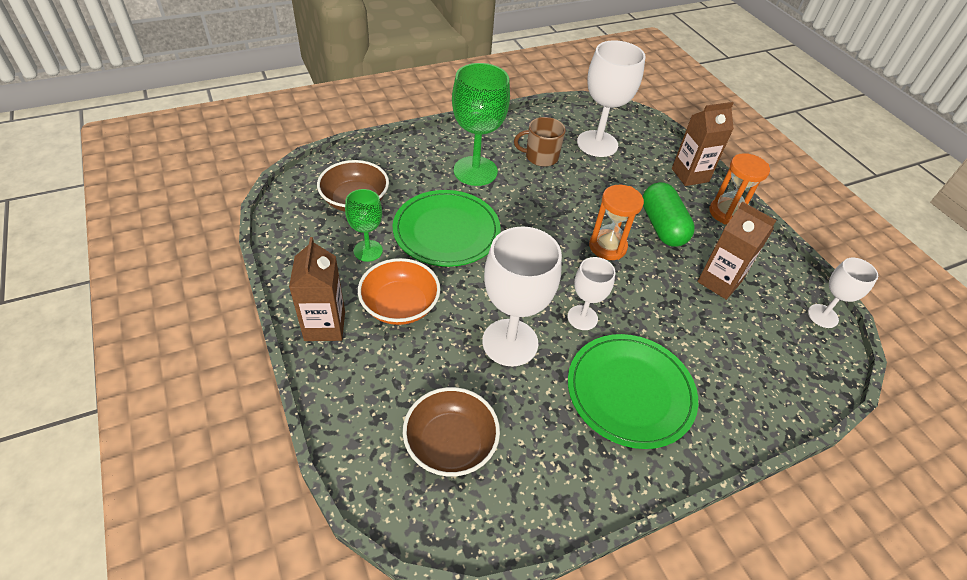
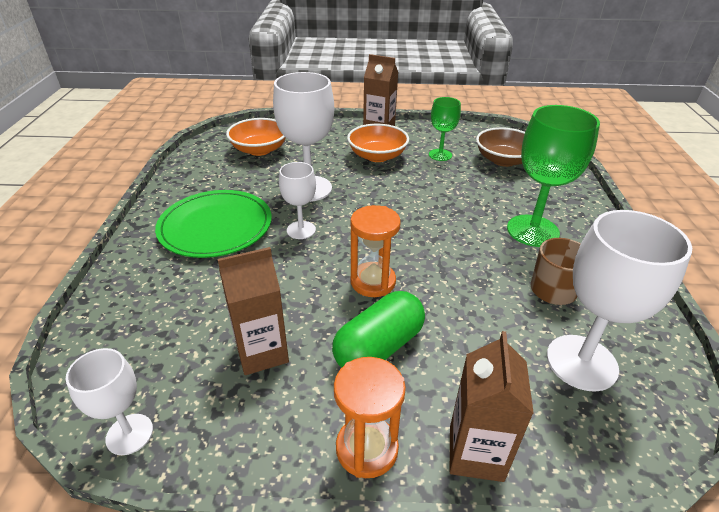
camera: 120 degrees right, 10 degrees down
green plate [393,190,501,267] -> none
brown bowl [403,387,500,476] -> orange bowl [226,118,286,156]
green capsule [643,182,695,247] -> green capsule turned 60 degrees counterclockwise [332,291,425,368]

